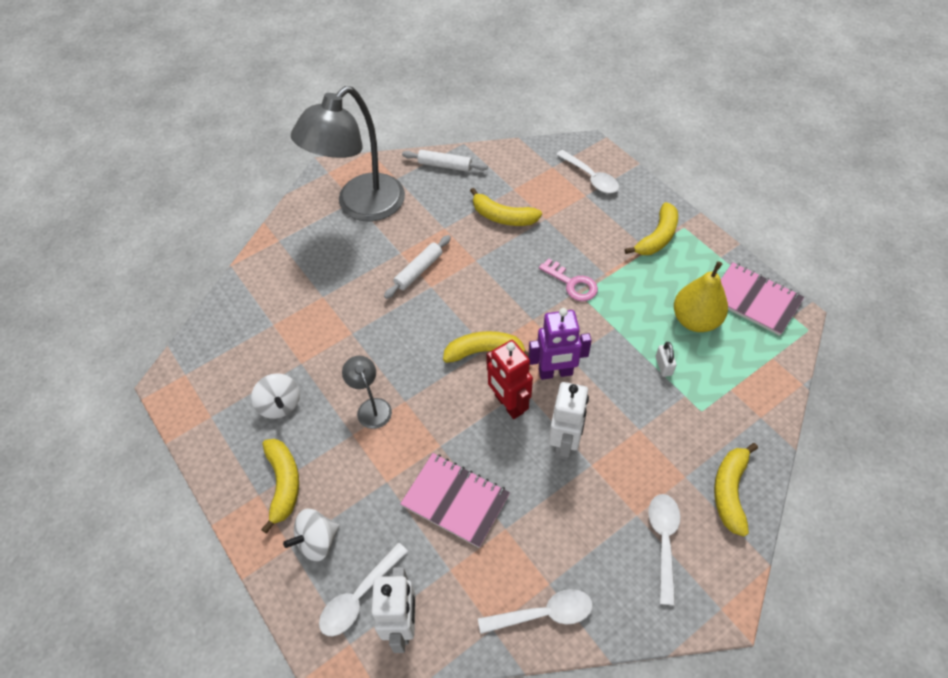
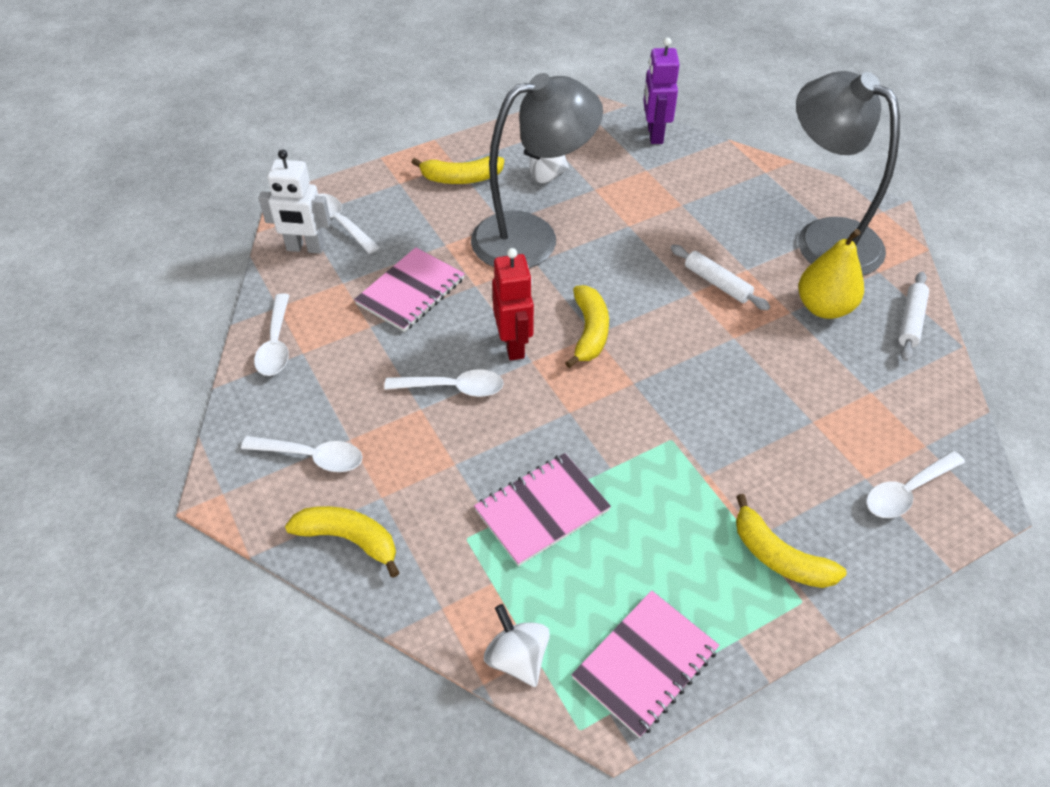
camera: 95 degrees right, 5 degrees down
white spinning top [283,509,340,561] -> white spinning top moved to [484,604,550,687]
grey lamp [342,356,392,429] -> grey lamp [471,73,603,268], size x2.32
yellow banana [470,188,542,226] -> none
red robot [486,340,533,419] -> red robot turned 105 degrees clockwise [492,248,534,360]
purple robot [528,308,592,380] -> purple robot moved to [643,37,680,144]
pink key [539,258,598,301] -> none
white robot [549,382,589,460] -> white spoon [384,369,504,397]
white padlock [656,342,677,377] -> pink notebook [474,453,611,566]
yellow pear [674,261,728,332] -> yellow pear moved to [798,229,864,319]

